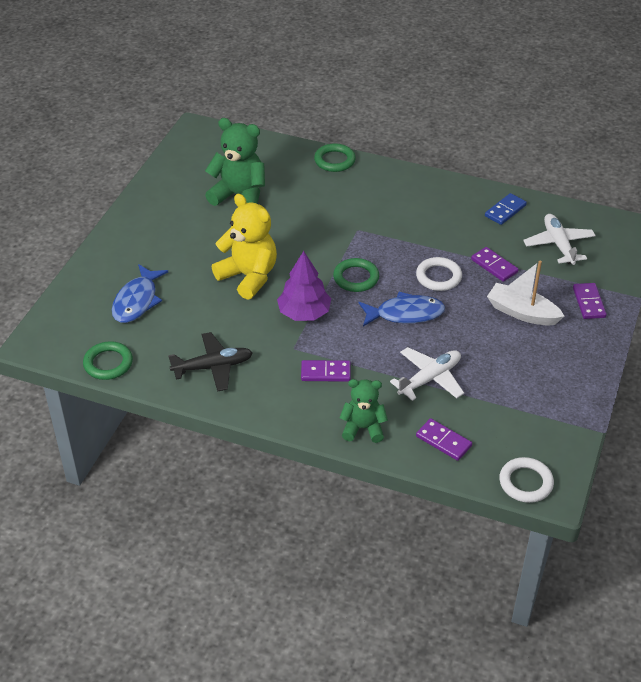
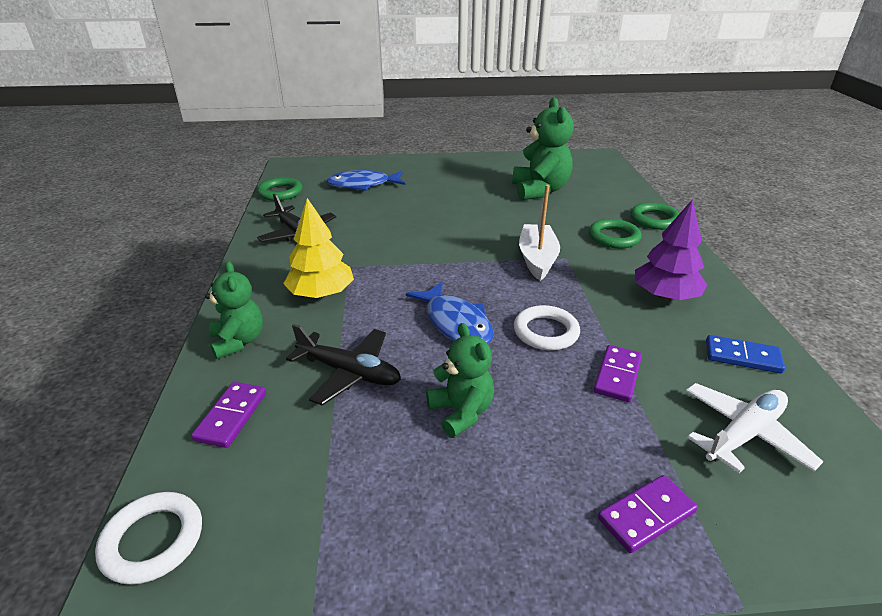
camera: 65 degrees right, 10 degrees down
yellow teddy bear [212,194,277,300] -> none
purple tree [277,251,331,321] -> purple tree moved to [635,199,707,300]
purple domino [301,360,351,382] -> yellow tree [283,198,354,298]
green ring [333,258,379,292] -> green ring moved to [589,219,642,249]
white plane [390,347,464,401] -> black plane [286,324,401,406]
white boat [487,261,564,326] -> white boat moved to [519,185,560,281]
none -> green teddy bear [426,323,494,438]

